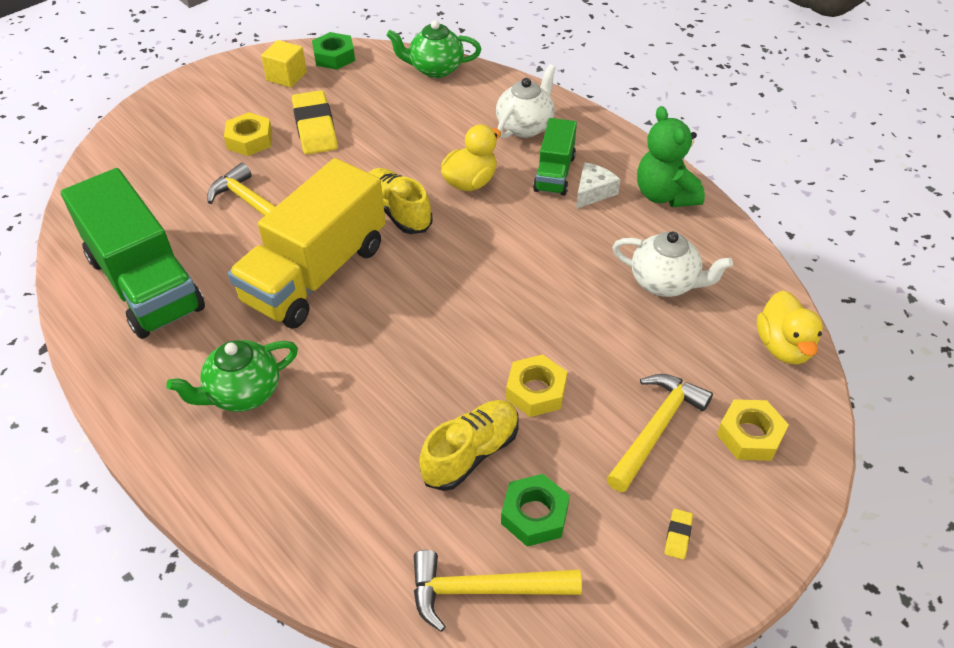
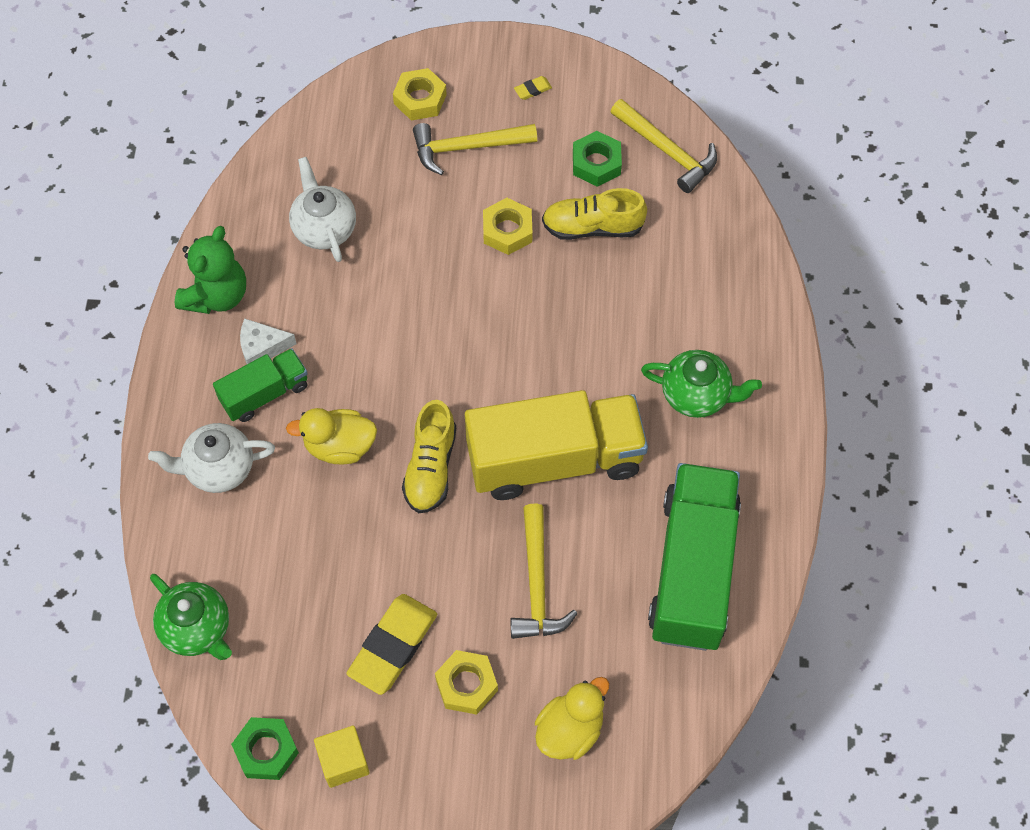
camera: 135 degrees left, 15 degrees up
yellow duck [757,290,823,364] -> yellow duck moved to [535,677,609,760]

